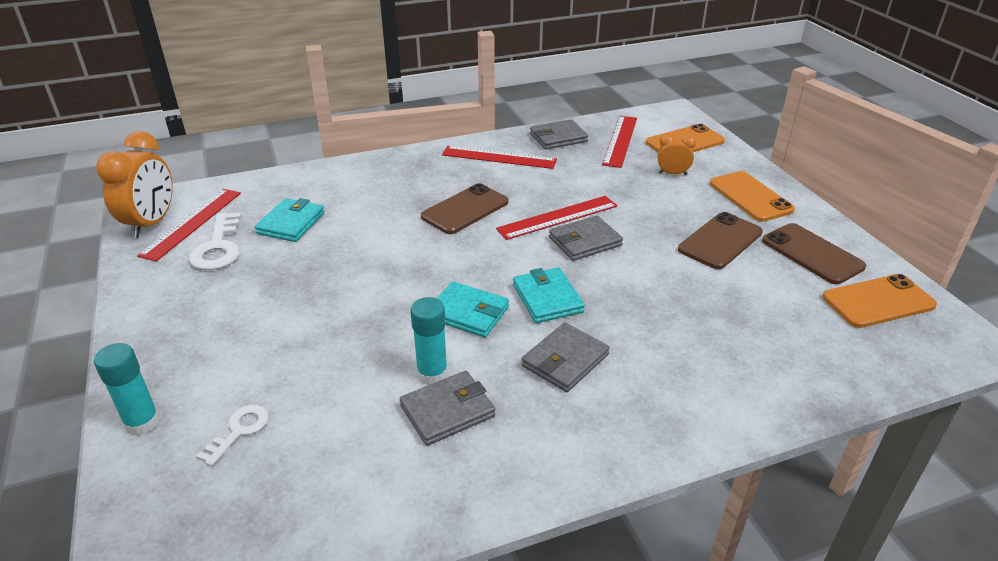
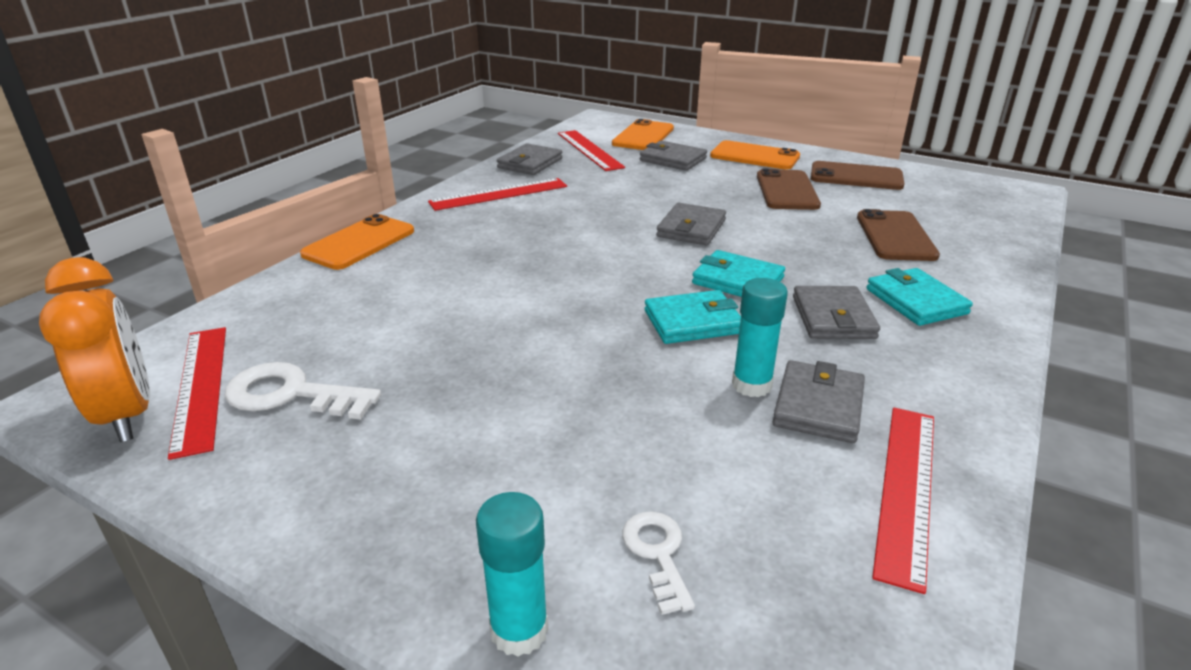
camera: 40 degrees left, 5 degrees down
white key [189,212,242,270] -> white key turned 150 degrees clockwise [225,362,381,419]
turquoise wallet [255,198,324,242] -> turquoise wallet moved to [867,268,973,326]
brown phone [421,183,509,234] -> brown phone moved to [857,209,940,261]
red ruler [496,196,617,240] -> red ruler moved to [872,408,934,594]
orange clock [657,133,697,175] -> grey wallet [640,140,707,171]
orange phone [822,274,937,328] -> orange phone moved to [300,214,414,270]

